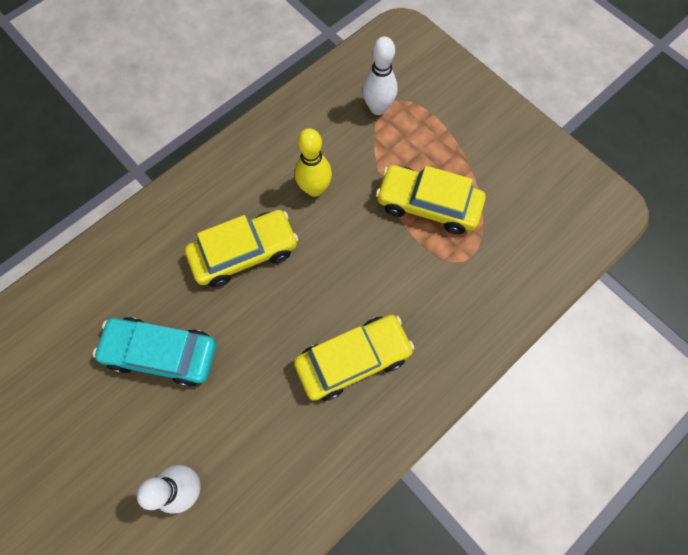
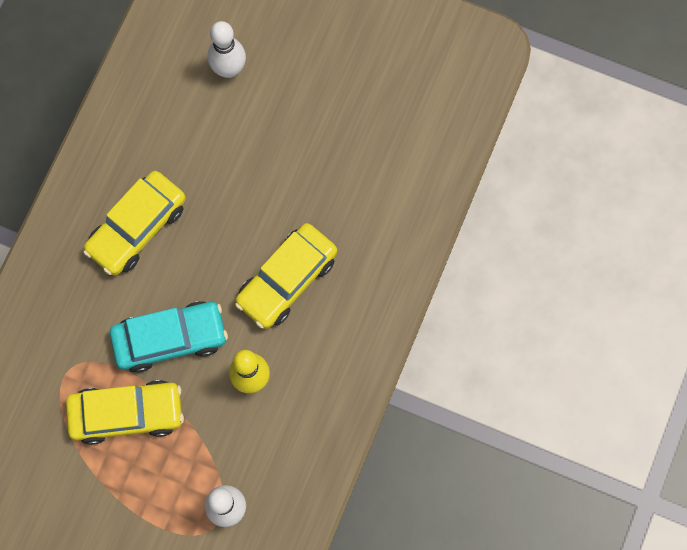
camera: 155 degrees right, 5 degrees up
turquoise car [93,317,216,387] -> turquoise car moved to [110,301,228,373]

